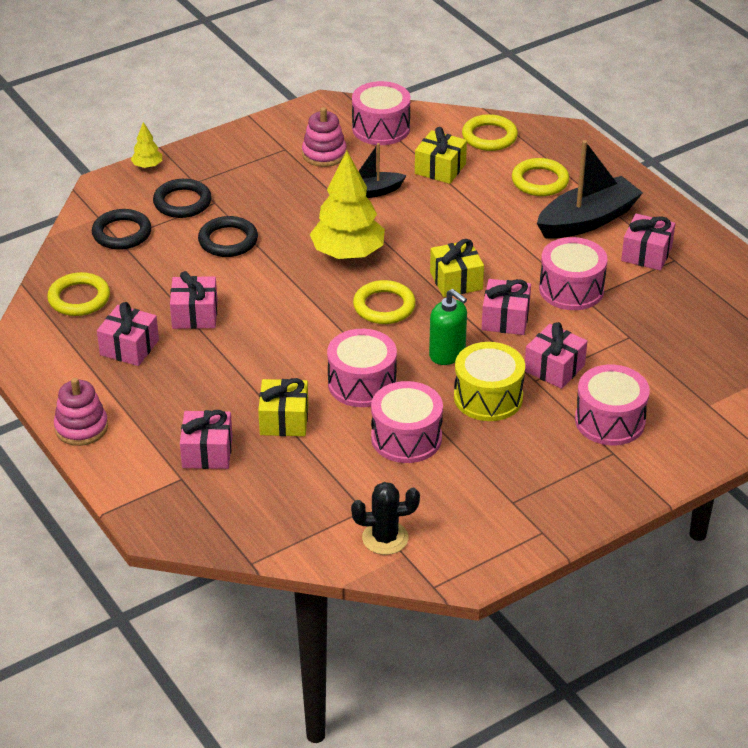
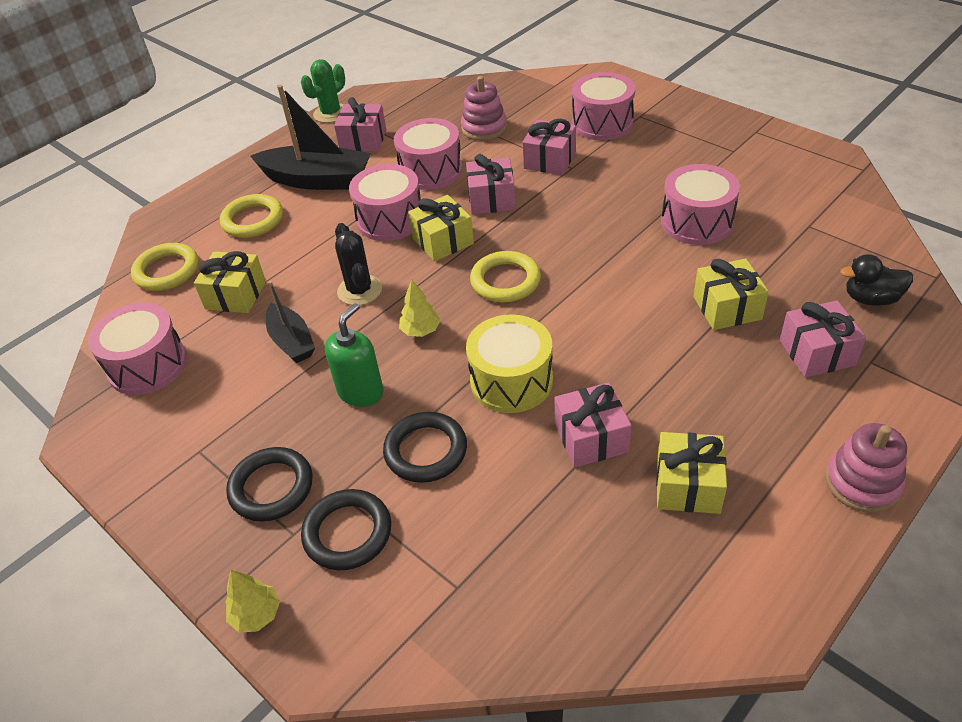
camera: 100 degrees left, 5 degrees up
yellow ring [47,272,110,316] -> none
black ring [92,209,152,250] -> black ring moved to [226,447,313,522]
pink gift [97,302,159,366] -> yellow gift [656,432,727,514]
pink stacking toy [302,107,347,167] -> pink stacking toy moved to [461,76,507,141]
yellow tree [310,151,385,259] -> yellow tree [399,279,440,337], size x0.45
pink drum [327,329,397,407] -> pink drum moved to [349,164,421,241]
black cactus [351,482,420,555] -> black cactus moved to [335,223,382,305]
green soap dispenser [429,289,467,365] -> green soap dispenser moved to [325,303,384,407]
yellow drum [454,342,525,421] -> yellow drum moved to [466,314,553,413]
black boat [537,140,643,239] -> black boat turned 150 degrees clockwise [250,85,371,190]
none -> green cactus [301,59,345,123]
none -> black duck [840,254,913,306]

